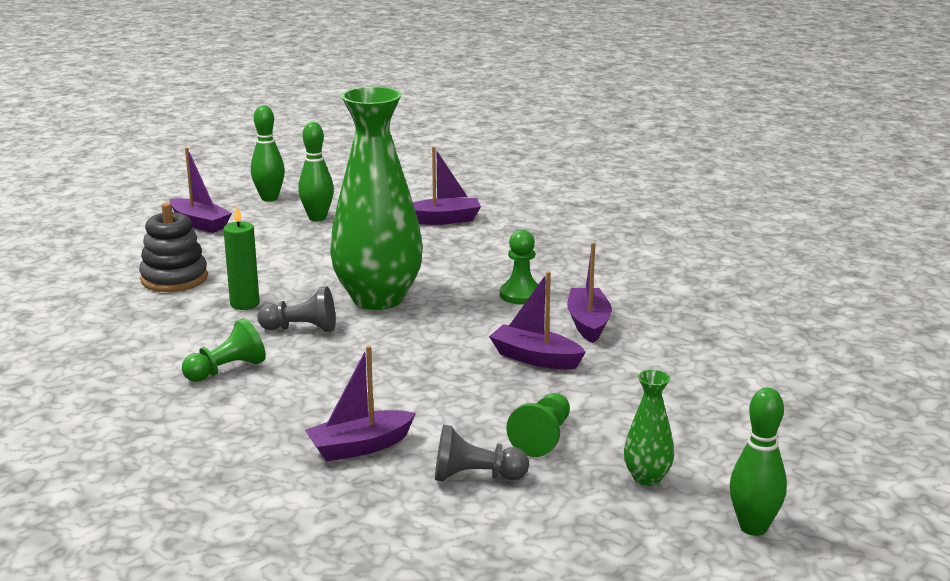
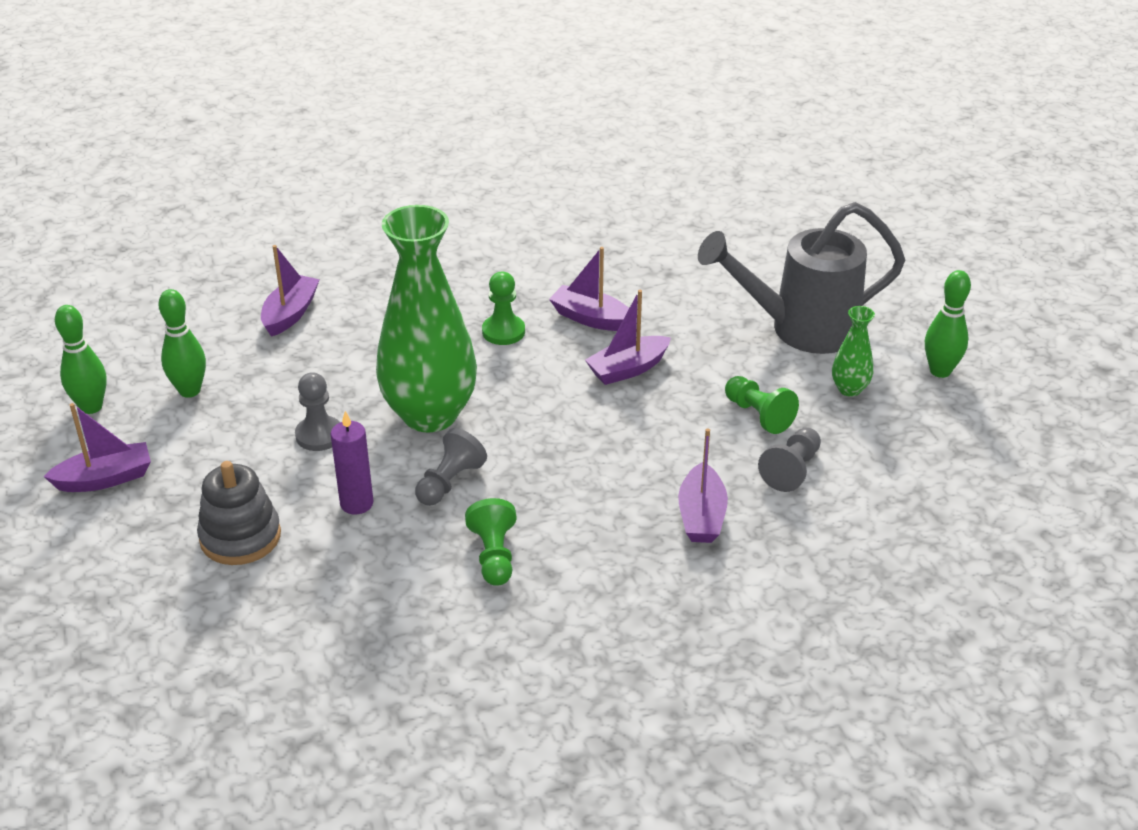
camera: 60 degrees left, 15 degrees up
green candle [223,205,260,310] -> purple candle [331,411,373,514]
none -> grey pawn [295,372,340,451]
none -> grey watering can [698,202,905,354]

